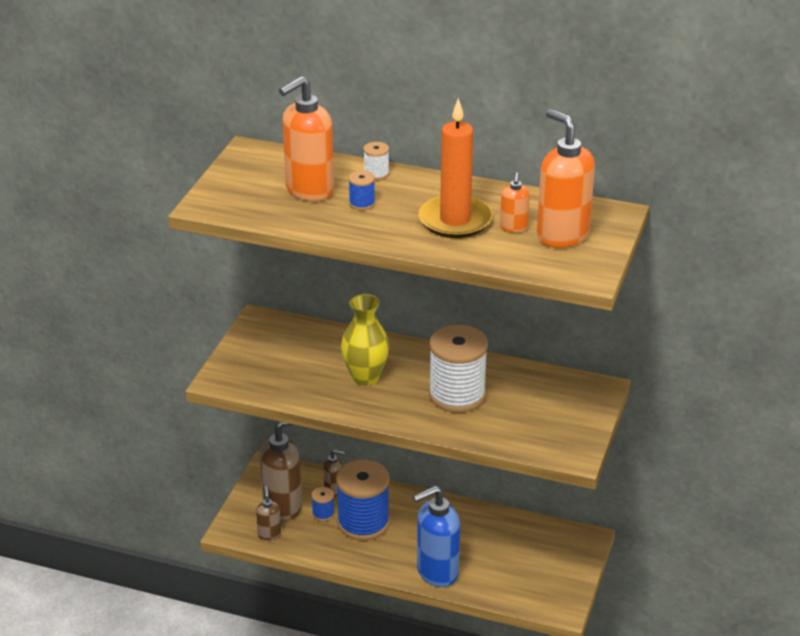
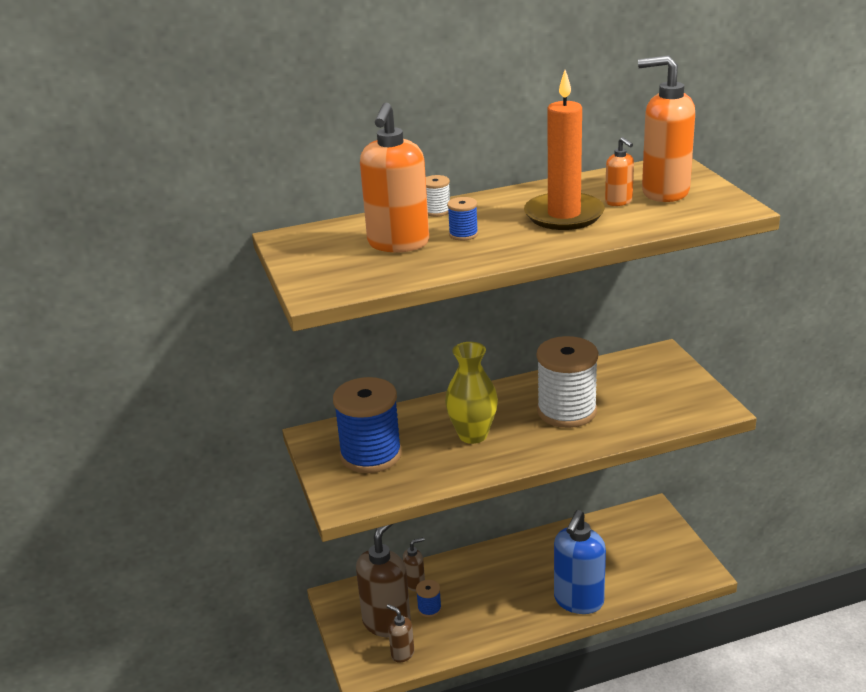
camera: 35 degrees left, 5 degrees down
blue spool [336,460,390,541] -> blue spool moved to [333,377,402,473]

